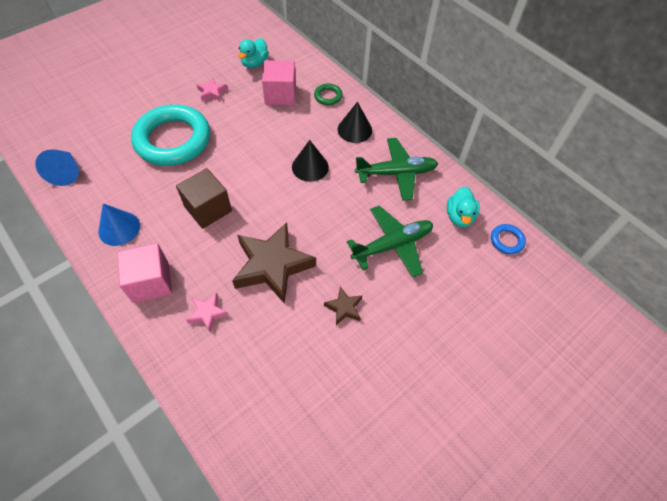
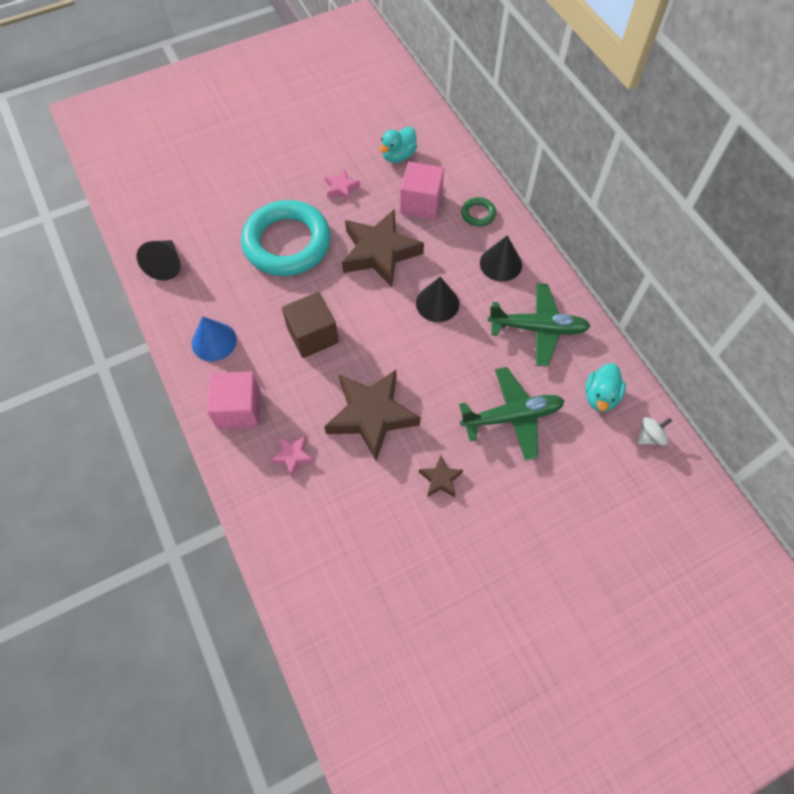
camera: 15 degrees right, 5 degrees up
blue cone [35,149,79,186] -> black cone [137,240,181,280]
blue ring [491,224,526,254] -> white spinning top [638,417,672,445]
none -> brown star [342,209,424,287]

